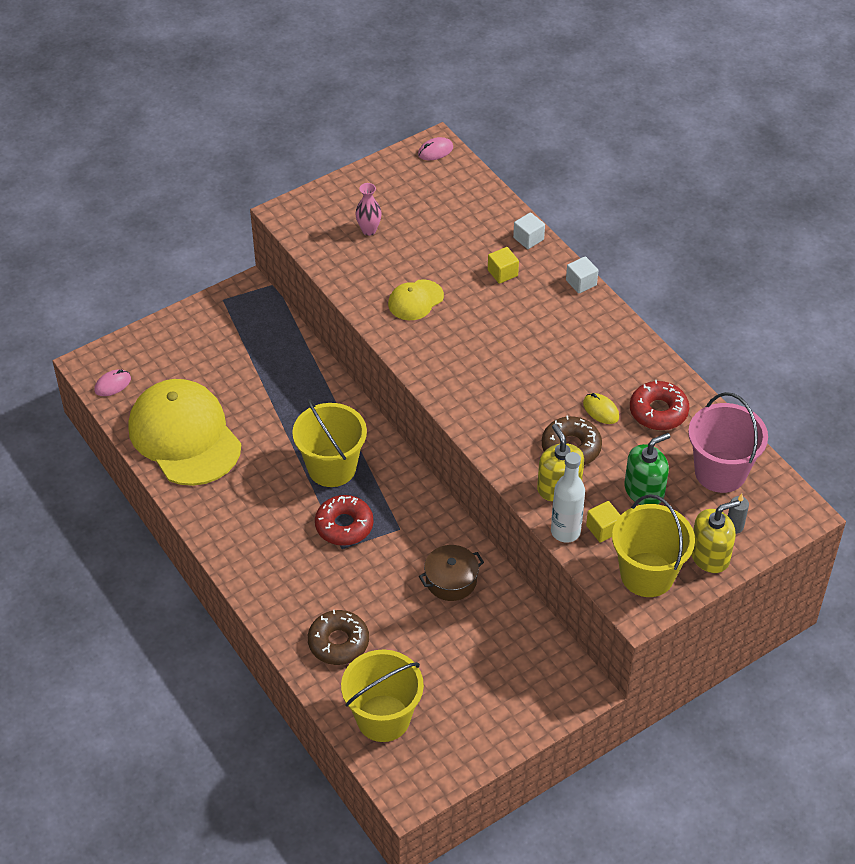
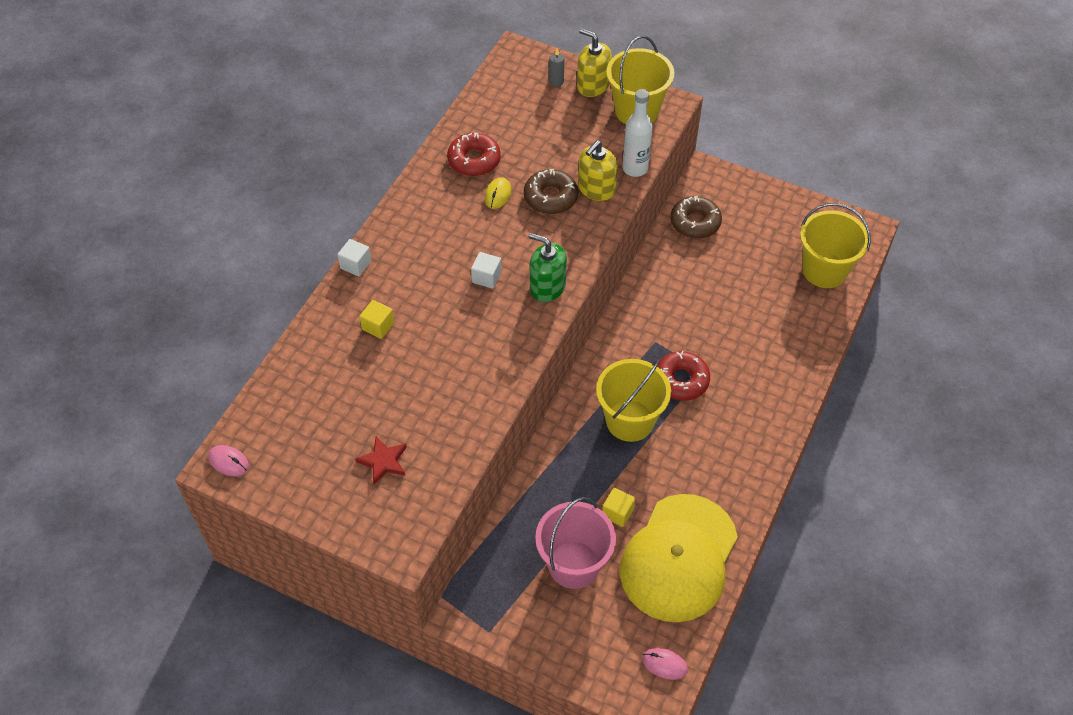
camera: 120 degrees left, 5 degrees up
brown donut [308,610,369,665] -> brown donut moved to [671,196,722,239]
pink vase [355,183,382,236] -> red star [355,436,407,484]
yellow cap [388,279,444,320] -> none
brown pot [419,545,484,601] -> none
white cube [513,212,545,249] -> white cube moved to [471,252,502,289]
yellow cube [586,501,620,543] -> yellow cube moved to [602,488,635,527]
green soap dispenser [624,433,670,505] -> green soap dispenser moved to [529,233,567,302]
pink bucket [688,392,768,493] -> pink bucket moved to [535,497,616,589]

